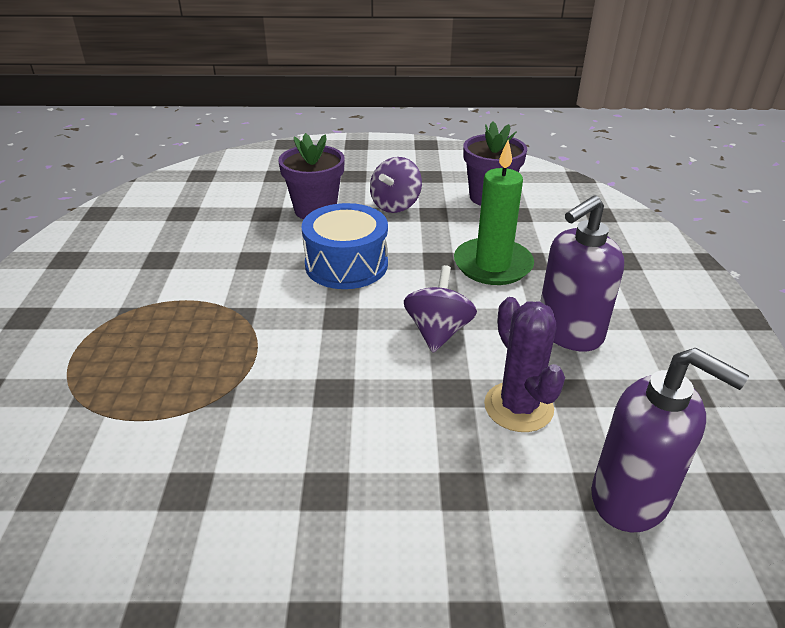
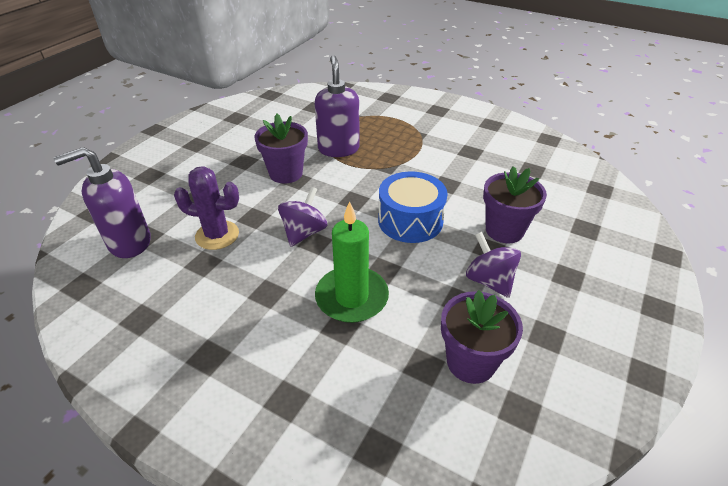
camera: 120 degrees right, 5 degrees up
purple spinning top [404,265,477,353] -> purple spinning top turned 105 degrees counterclockwise [278,187,328,247]
purple soap dispenser [540,195,624,352] -> purple soap dispenser moved to [315,55,360,157]
none -> purple flower pot [254,114,308,183]

